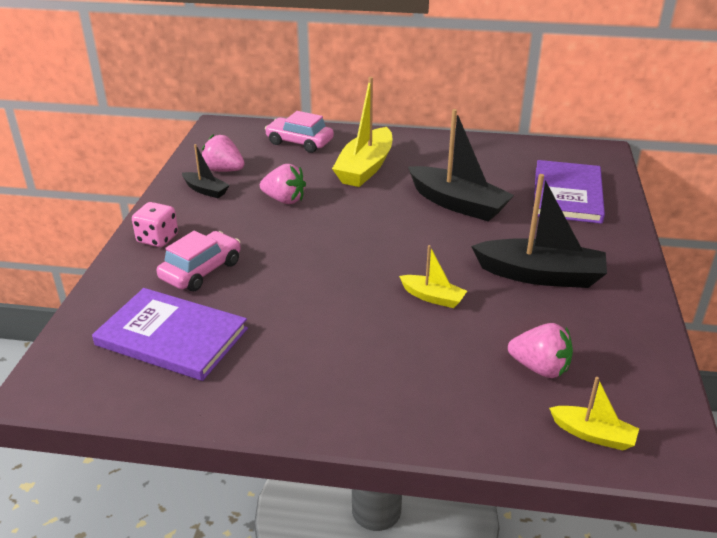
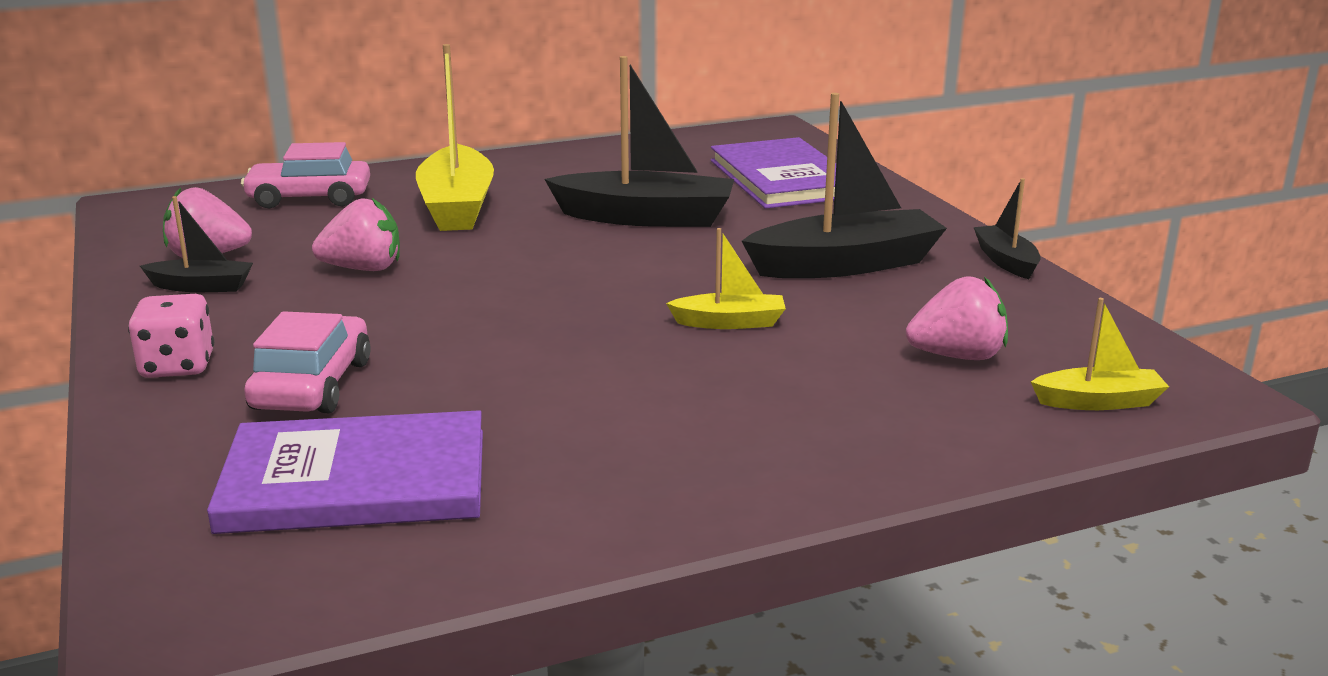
camera: 30 degrees left, 10 degrees down
none -> black boat [973,178,1040,279]

